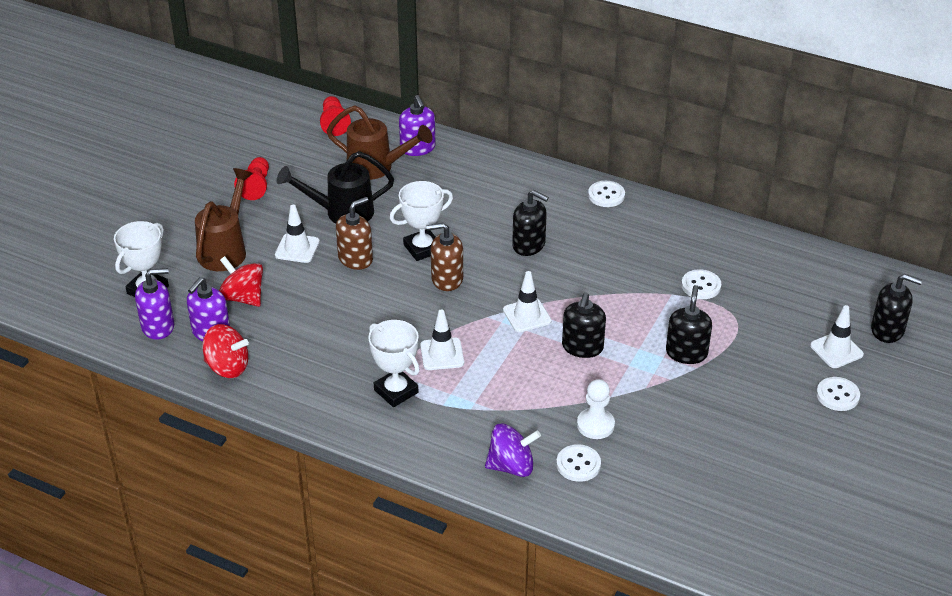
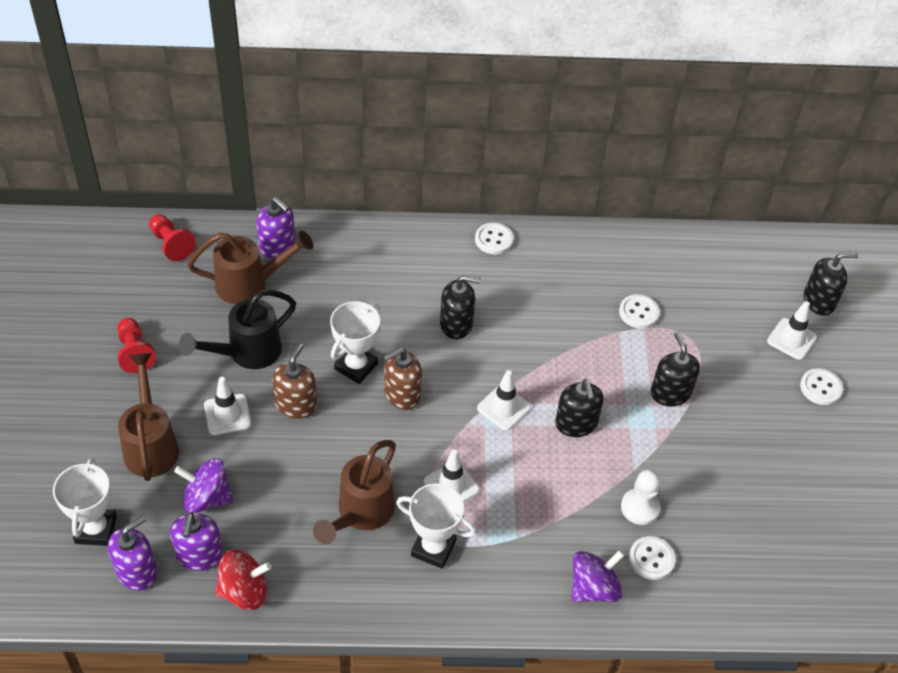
camera: 30 degrees left, 10 degrees up
red spinning top [219,256,263,307] -> purple spinning top [174,458,233,513]
none -> brown watering can [313,440,396,544]

